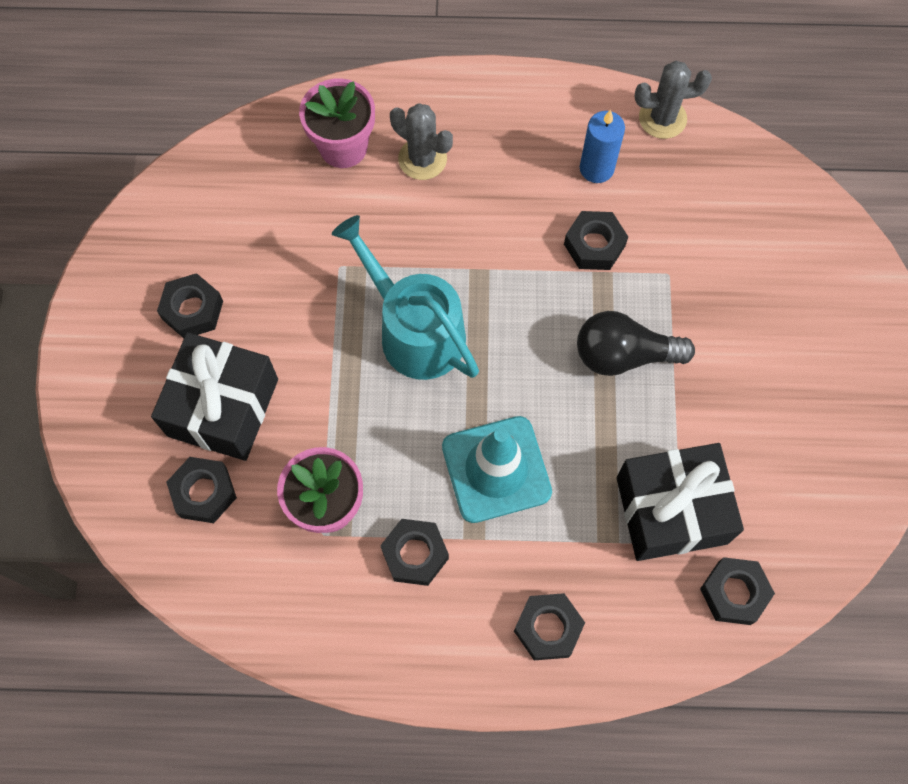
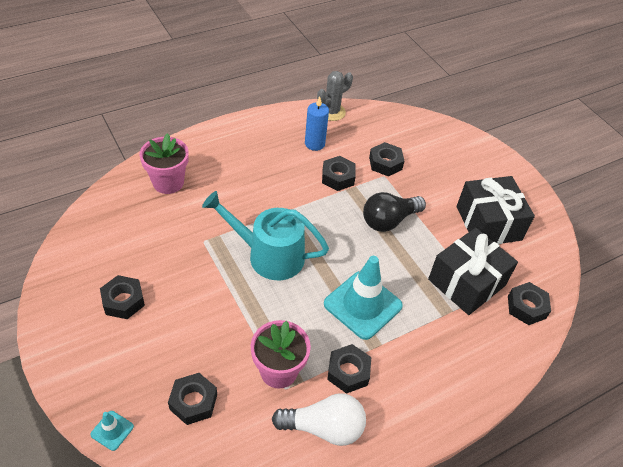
camera: 35 degrees left, 20 degrees down
black gift [151,332,278,461] -> black gift moved to [457,176,535,244]
grey cactus [390,103,453,180] -> none
black nut [514,593,585,660] -> black nut moved to [369,142,404,176]
none -> turquoise traffic cone [90,411,134,451]
none -> white light bulb [272,393,366,446]

